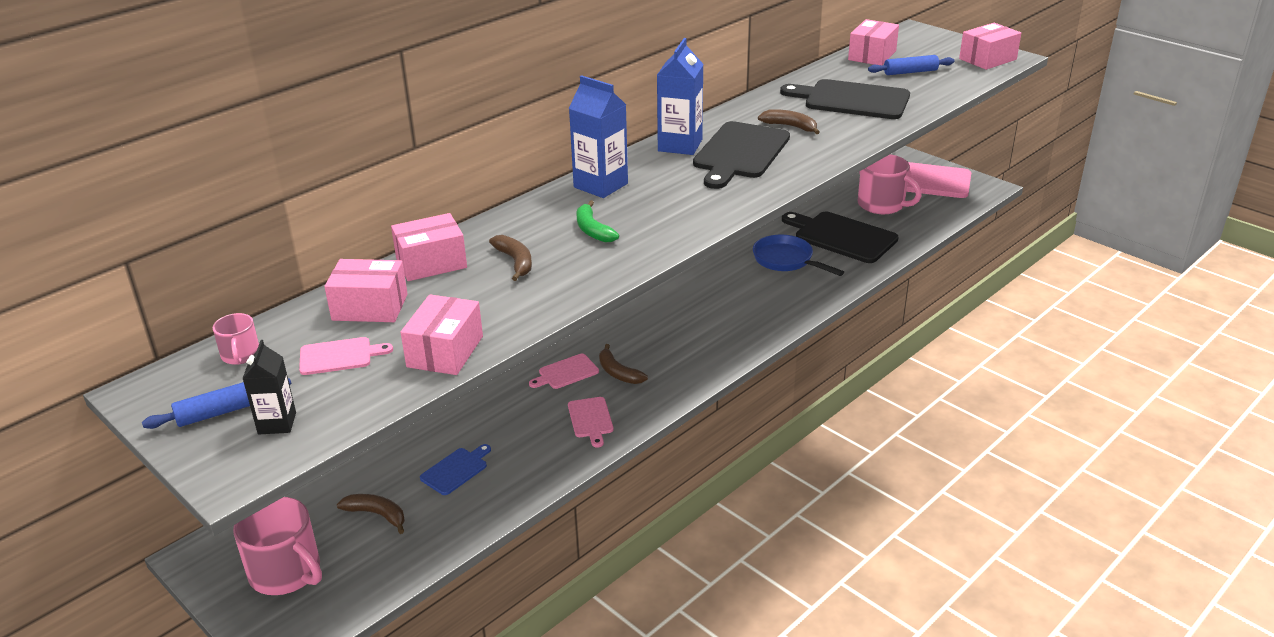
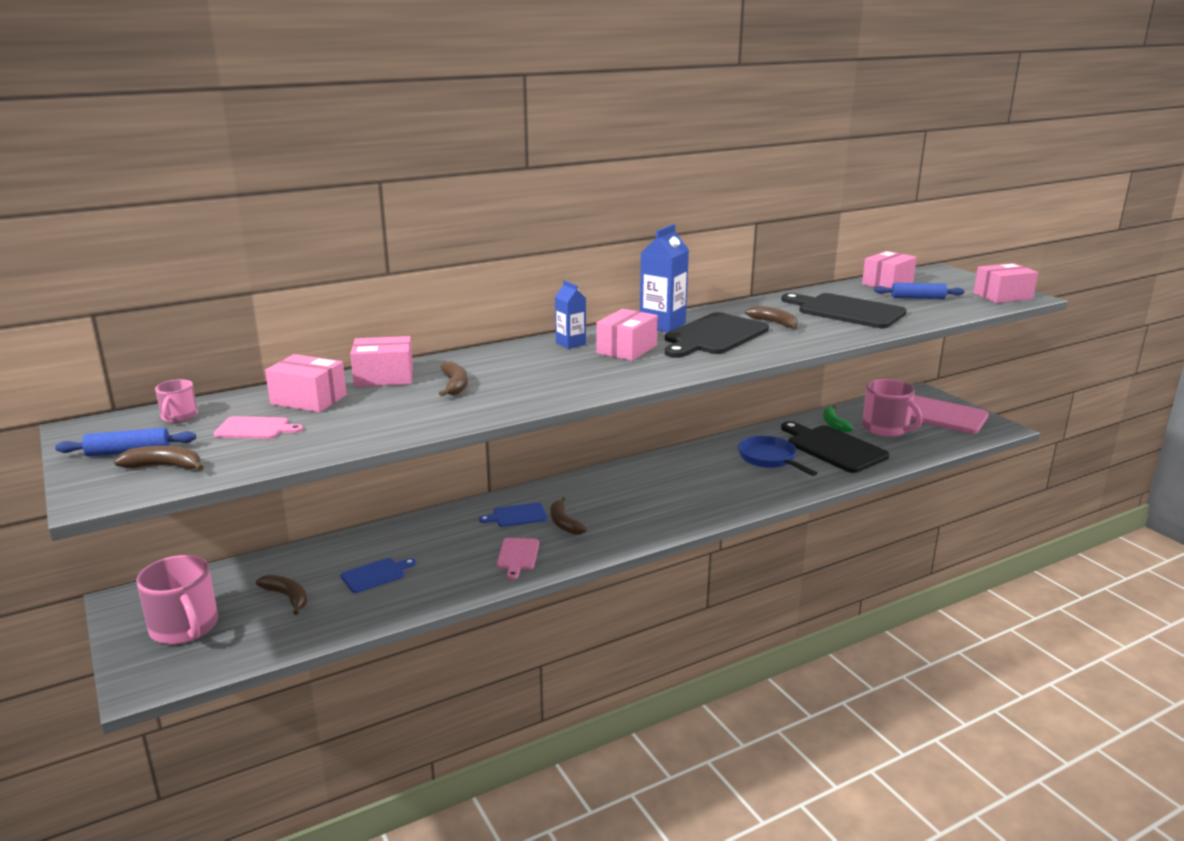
camera: 15 degrees right, 10 degrees down
black carton [242,340,296,435] -> brown banana [114,446,204,471]
pink box [400,294,483,375] -> pink box moved to [596,309,658,361]
pink cutting board [529,354,599,389] -> blue cutting board [479,503,547,527]
blue carton [569,75,628,198] -> blue carton [555,280,586,349], size x0.60
green banana [576,200,619,243] -> green banana moved to [823,406,854,432]

